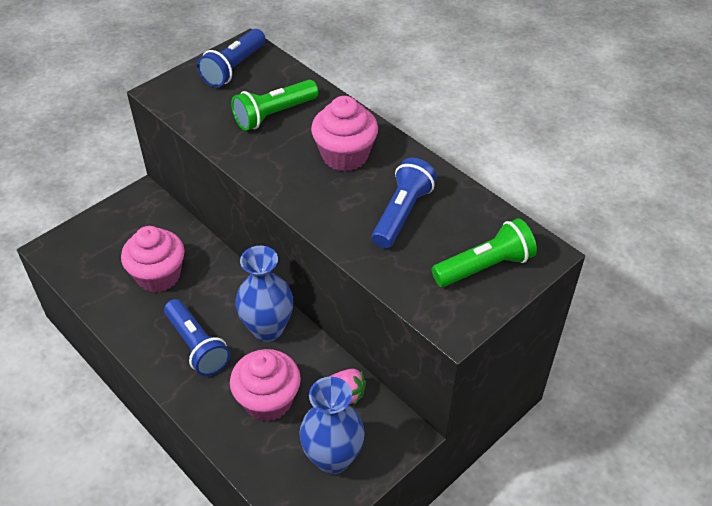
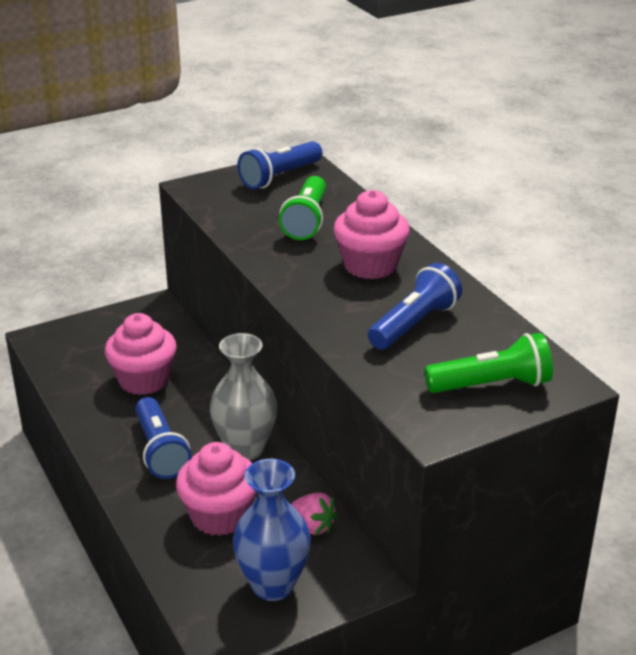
camera: 15 degrees right, 15 degrees down
green flashlight [231,80,318,131] -> green flashlight turned 60 degrees counterclockwise [279,176,326,240]
blue vase [235,246,293,342] -> grey vase [210,333,277,461]

